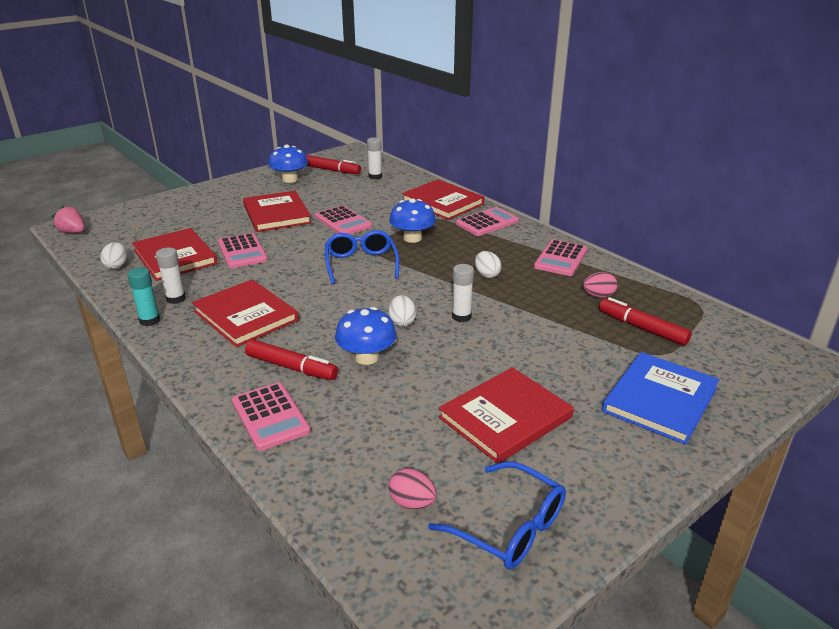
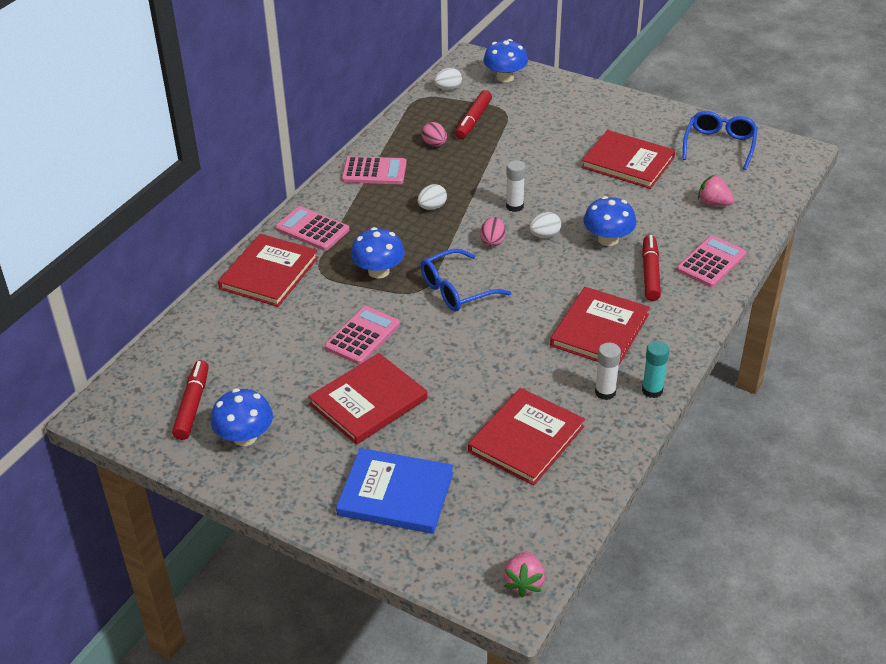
camera: 110 degrees left, 10 degrees up
white egg [100,242,127,269] -> white egg moved to [434,68,462,90]
pink calculator [218,233,268,268] -> none
white glue stick [367,137,382,179] -> none
pink egg [388,469,437,509] -> pink egg moved to [480,217,506,247]
blue book [602,352,720,445] -> blue book moved to [336,448,454,534]
none -> blue mushroom [483,39,528,82]
none -> pink strawberry [698,175,734,206]

